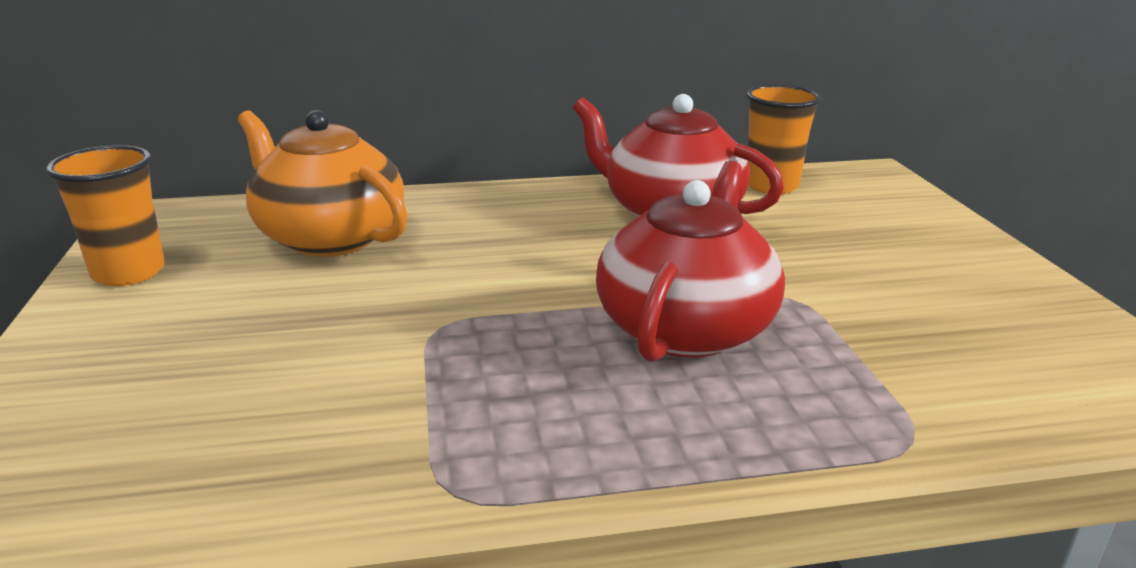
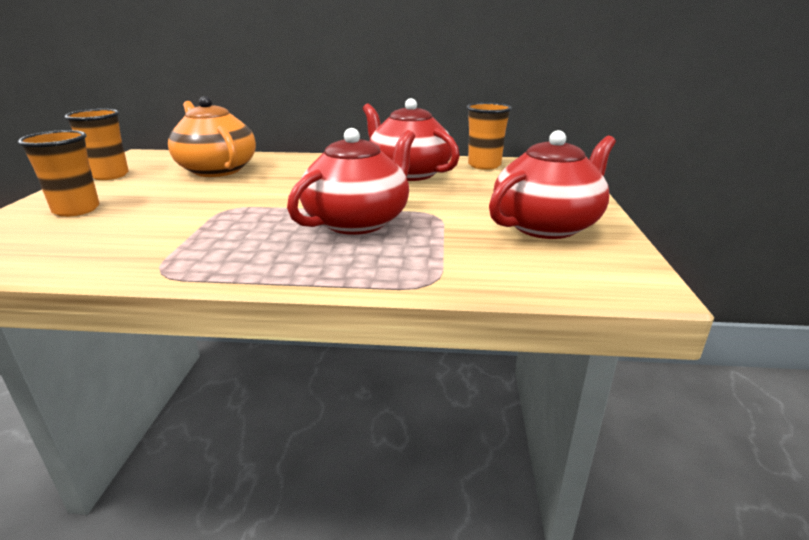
camera: 15 degrees right, 0 degrees up
none -> orange cup [18,130,99,217]
none -> red teapot [489,130,616,239]

